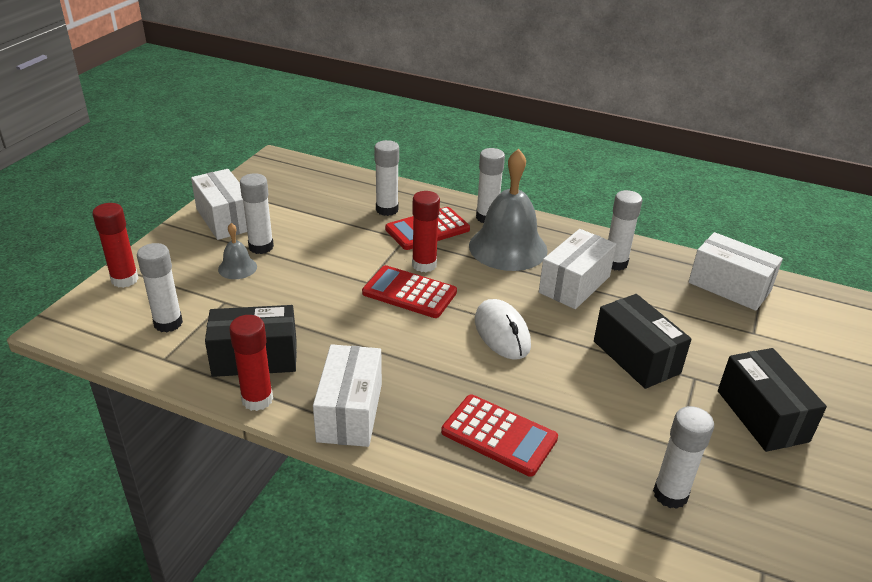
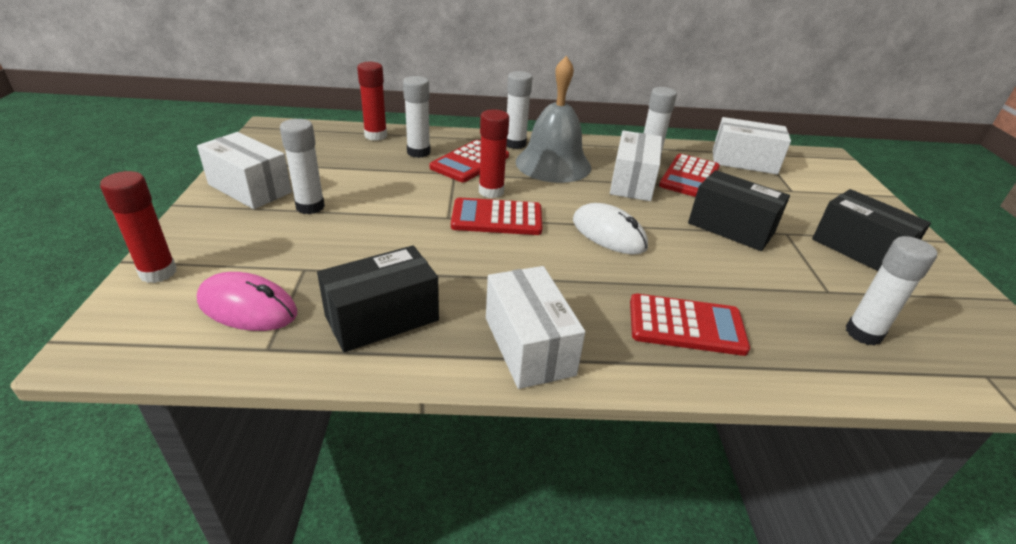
camera: 25 degrees left, 0 degrees up
white glue stick [137,243,183,332] -> pink mouse [197,272,297,331]
grey bell [218,223,257,279] -> none
red glue stick [229,315,273,411] -> red glue stick moved to [357,62,387,141]
none -> red calculator [659,154,720,197]

